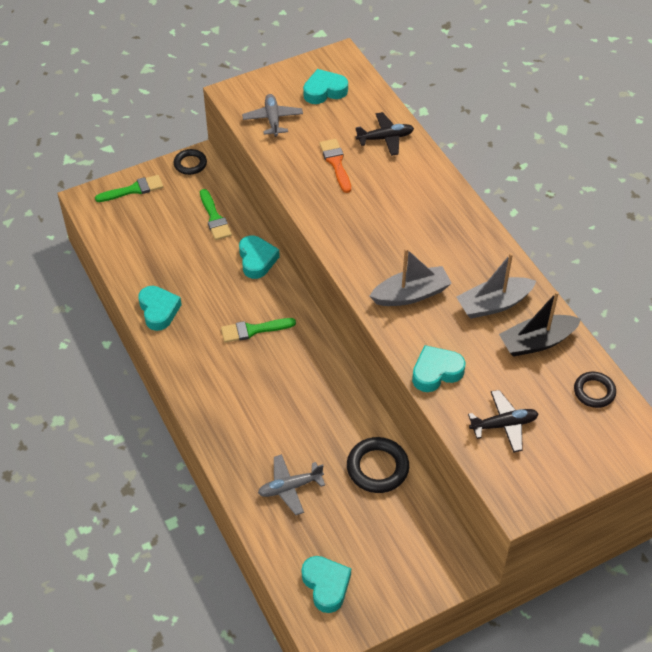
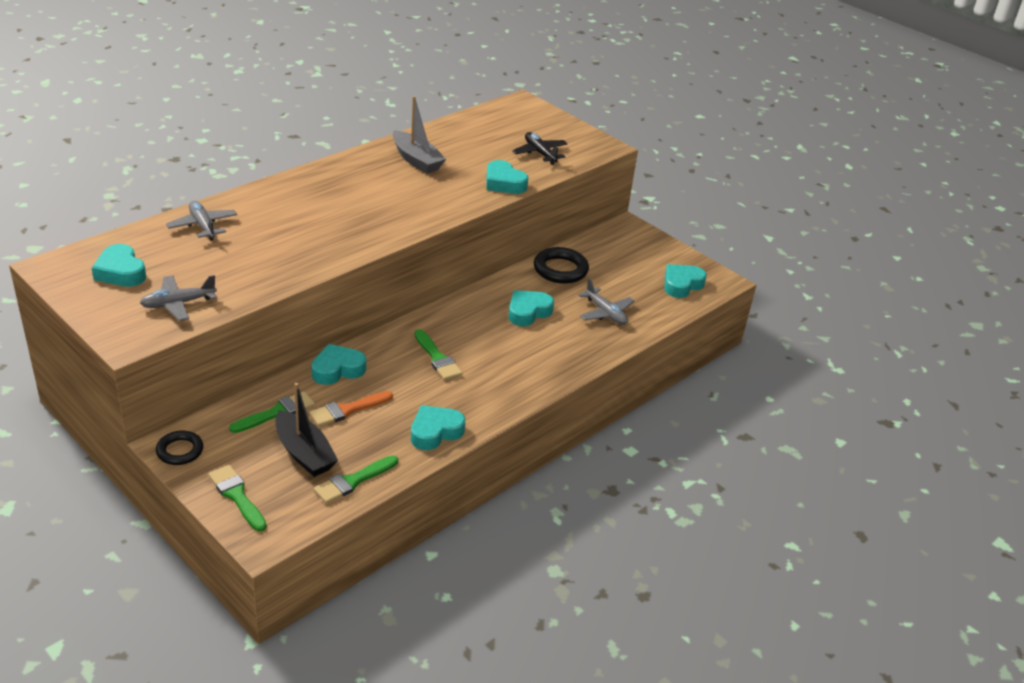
camera: 110 degrees left, 15 degrees down
orange brush [319,139,351,193] -> orange brush moved to [309,391,393,427]
black plane [355,112,414,156] -> grey plane [166,201,237,240]
grey boat [370,248,452,306] -> none
black boat [499,291,581,357] -> black boat moved to [275,383,338,477]
black ring [574,372,616,408] -> none
none -> green brush [314,455,398,504]
none -> turquoise heart [508,290,554,326]

